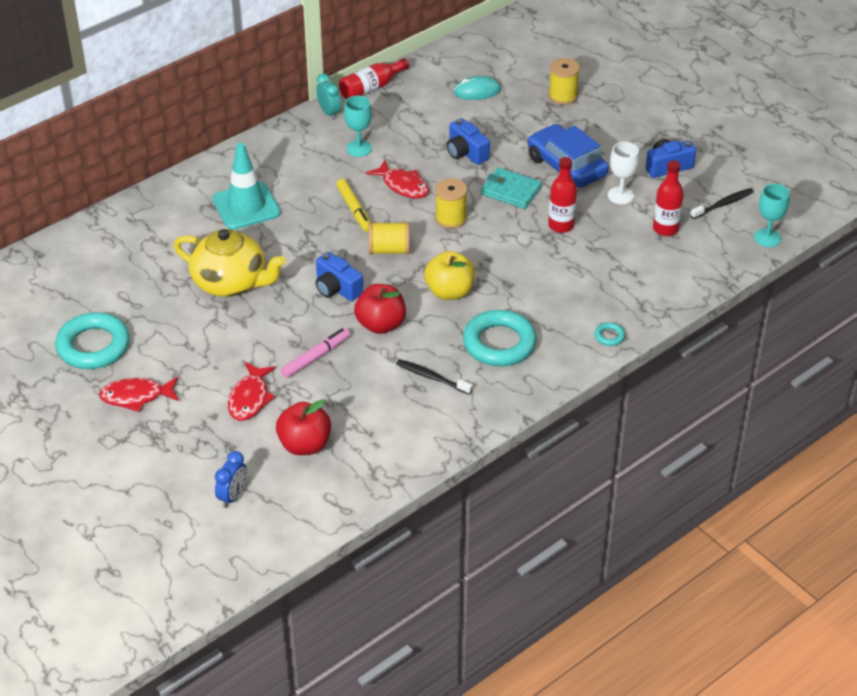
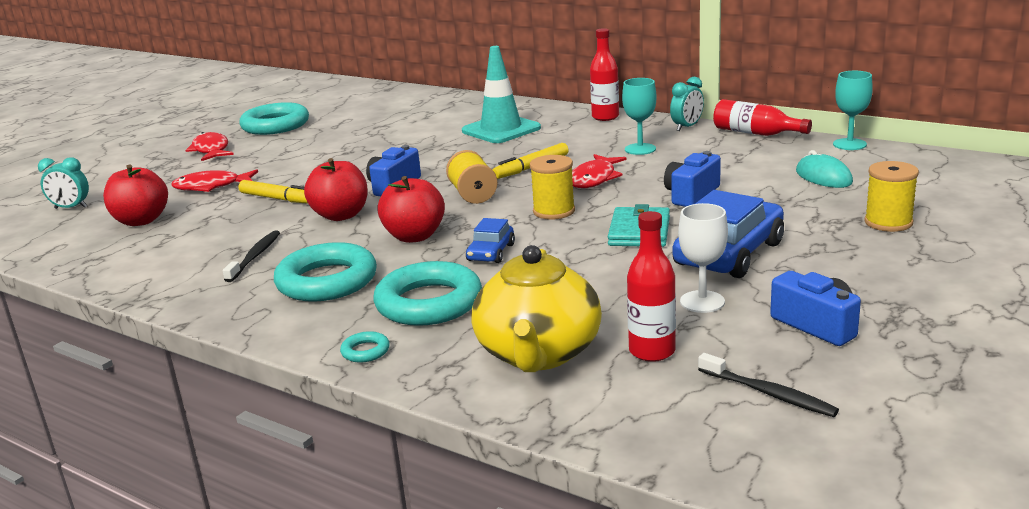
camera: 75 degrees right, 20 degrees down
yellow teapot [174,229,286,297] -> yellow teapot moved to [472,245,602,372]
blue clock [215,451,247,508] -> turquoise clock [38,157,89,209]
pink marker [281,328,350,378] -> yellow marker [238,180,308,204]
yellow apple [424,251,475,300] -> red apple [377,176,445,243]
red bottle [548,157,577,233] -> red bottle moved to [590,28,619,121]
turquoise goblet [754,184,790,247] -> turquoise goblet moved to [833,71,873,150]
none -> turquoise ring [373,261,482,326]
none -> blue car [466,218,515,263]

